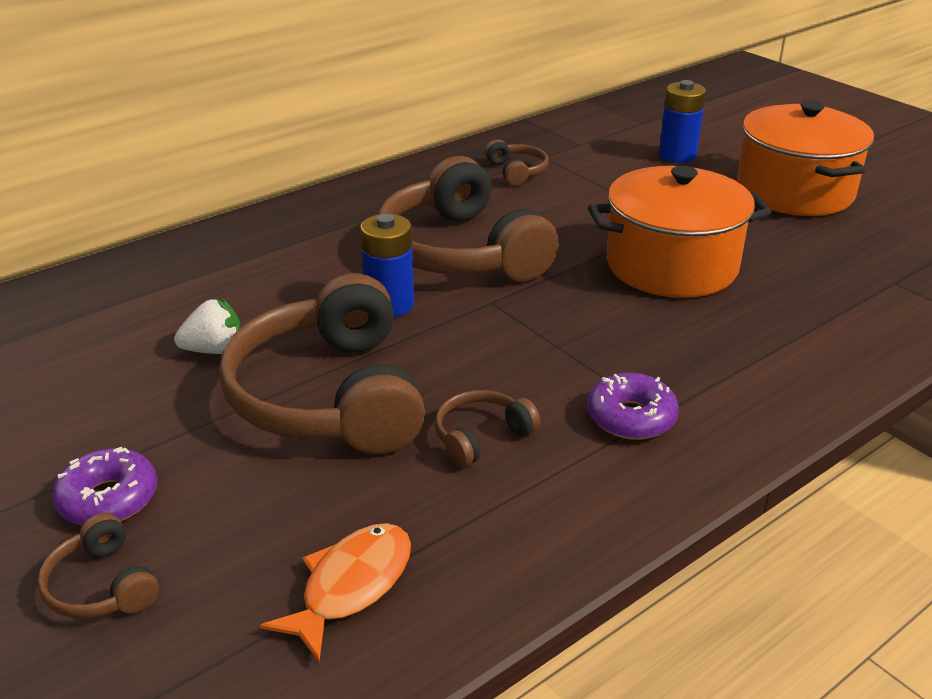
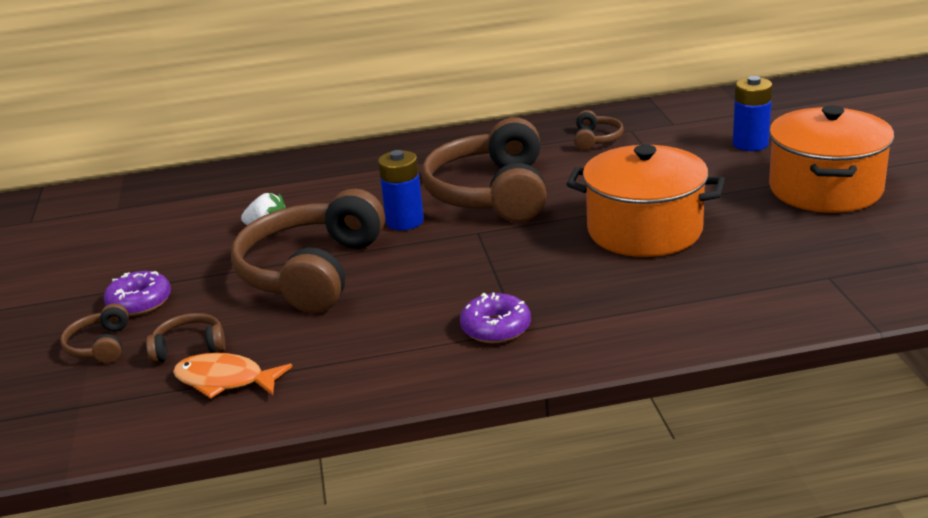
camera: 30 degrees right, 5 degrees down
orange fish [260,523,411,662] -> orange fish turned 135 degrees counterclockwise [173,353,293,399]
brown headphones [435,390,540,467] -> brown headphones moved to [146,313,226,363]

